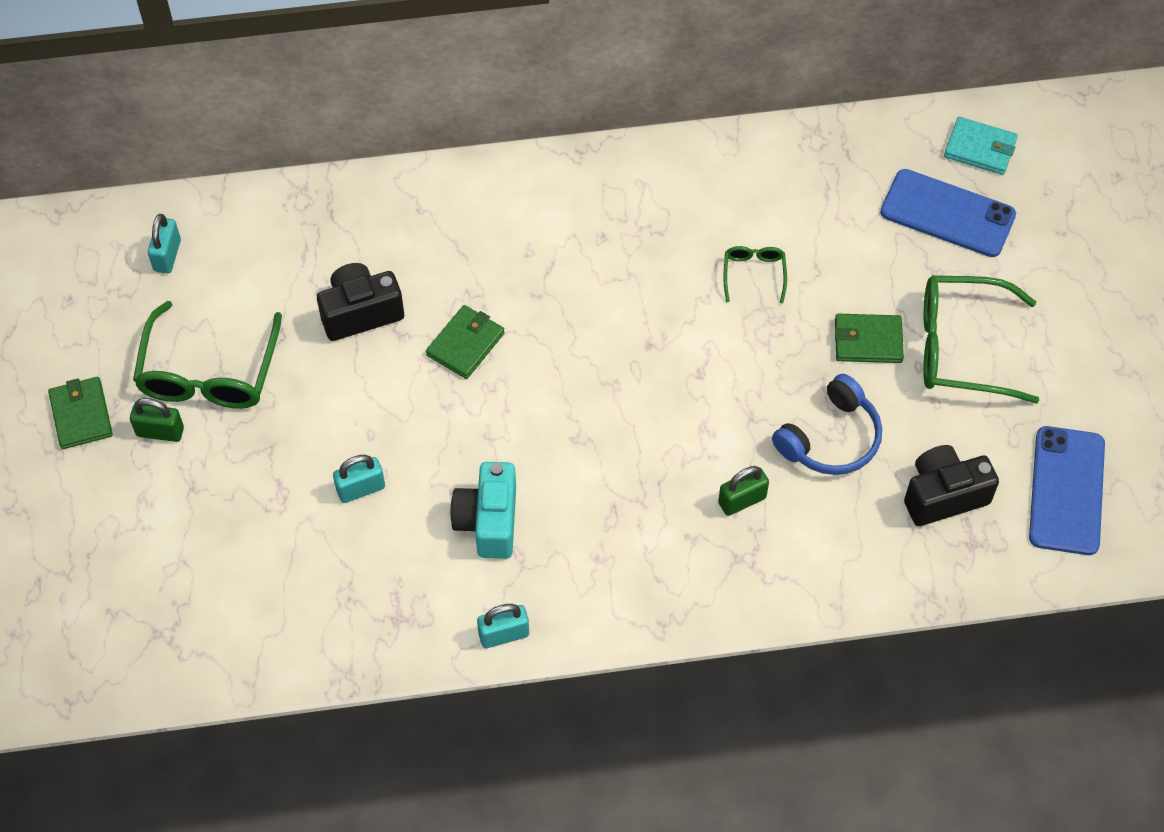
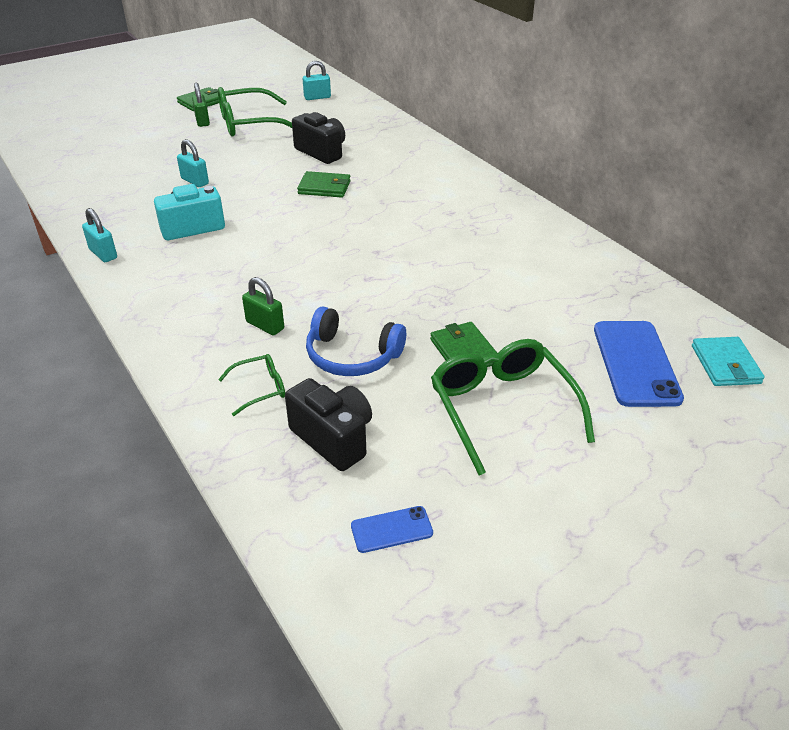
camera: 65 degrees right, 20 degrees down
green glasses [723,246,787,304] -> green glasses moved to [218,354,285,416]
blue phone [1029,426,1105,555] -> blue phone [351,506,433,553], size x0.50

